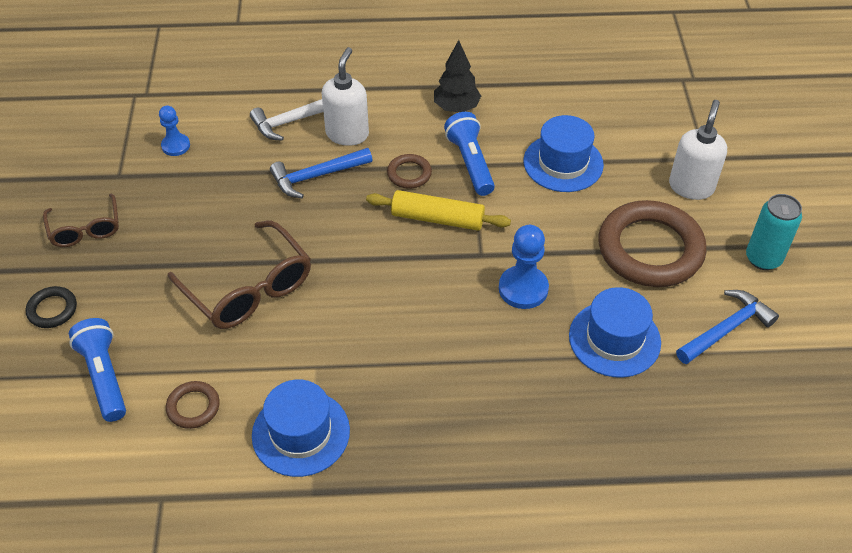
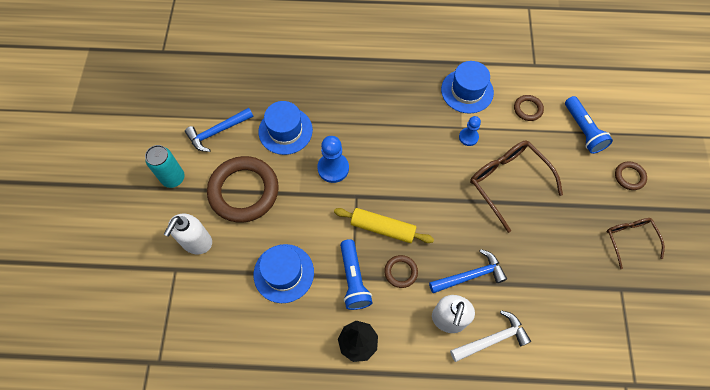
camera: 175 degrees left, 15 degrees up
black ring [26,286,77,328] -> brown ring [615,161,647,190]
blue pawn [159,106,190,156] -> blue pawn moved to [459,116,481,146]

